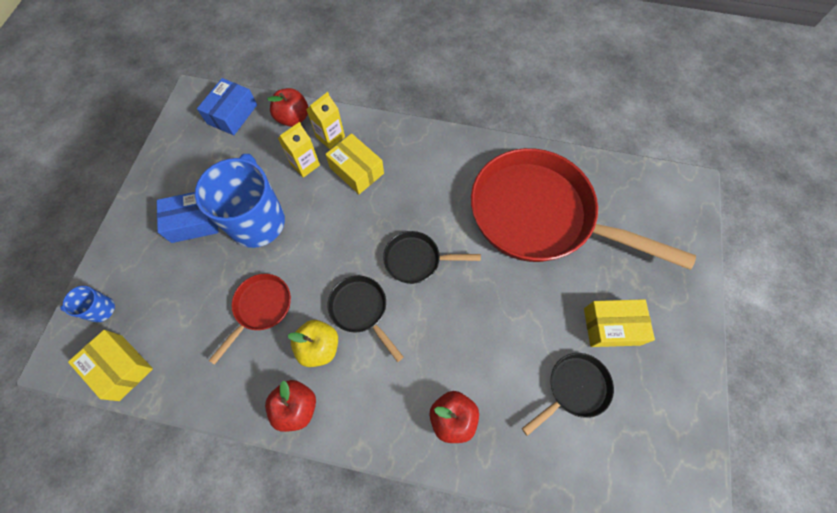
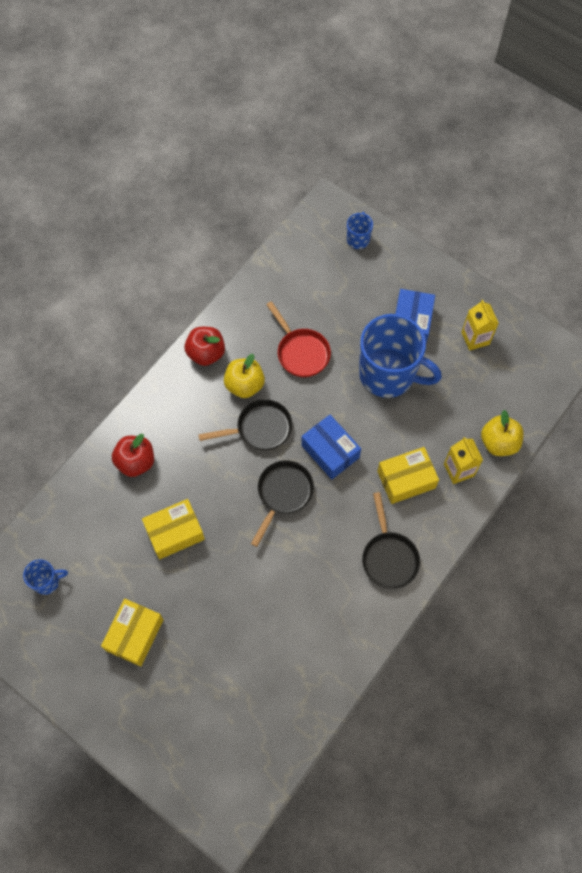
camera: 115 degrees right, 0 degrees up
yellow box [68,330,153,401] -> yellow box moved to [142,499,205,559]
blue box [197,78,257,135] -> blue box moved to [301,415,361,479]
red apple [267,88,308,127] -> yellow apple [481,410,524,456]
yellow carton [278,122,320,178] -> yellow carton moved to [461,300,499,351]
red pan [471,148,696,270] -> none
black pan [522,353,614,436] -> black pan moved to [362,492,420,589]
none -> blue mug [23,559,68,595]

